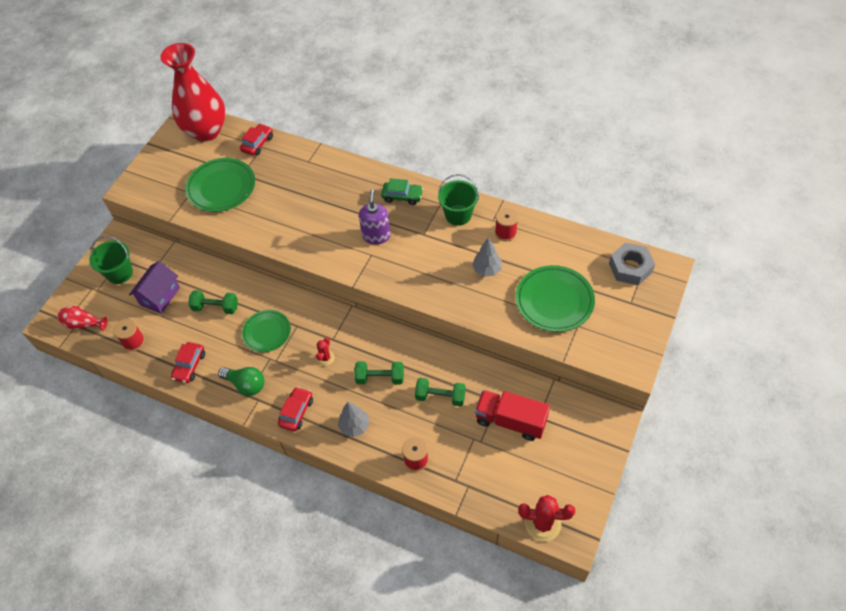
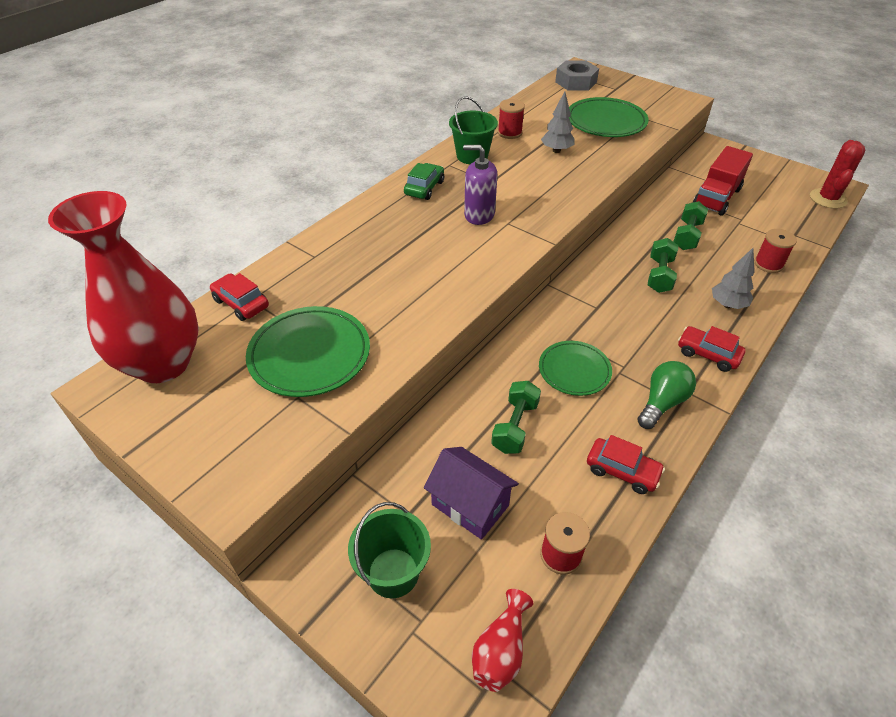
camera: 80 degrees left, 10 degrees down
red cactus [316,337,335,366] -> none

